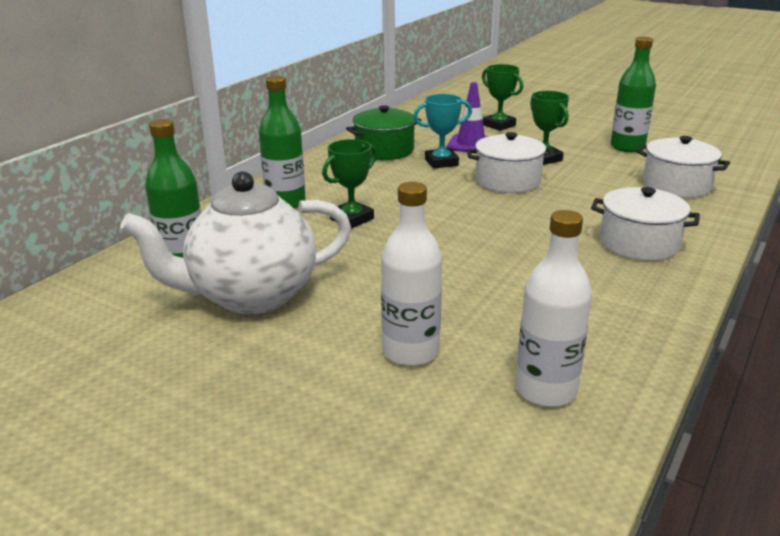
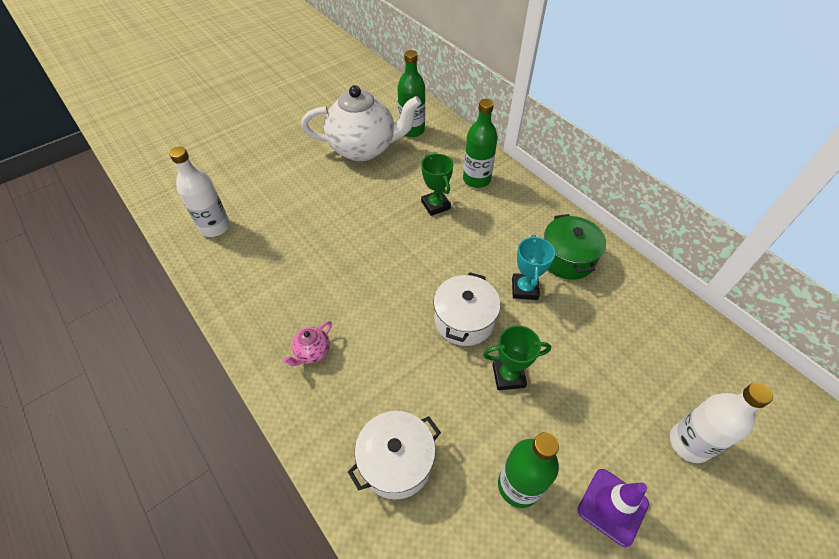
camera: 110 degrees right, 25 degrees up
white teapot [120,171,351,314] -> white teapot turned 90 degrees clockwise [301,85,421,161]
white bottle [381,182,442,366] -> white bottle moved to [670,382,773,463]
purple traffic cone [447,82,488,152] -> purple traffic cone moved to [578,469,649,547]
green trophy [482,64,523,131] -> none
white pot [591,187,700,261] -> pink teapot [282,321,332,366]

